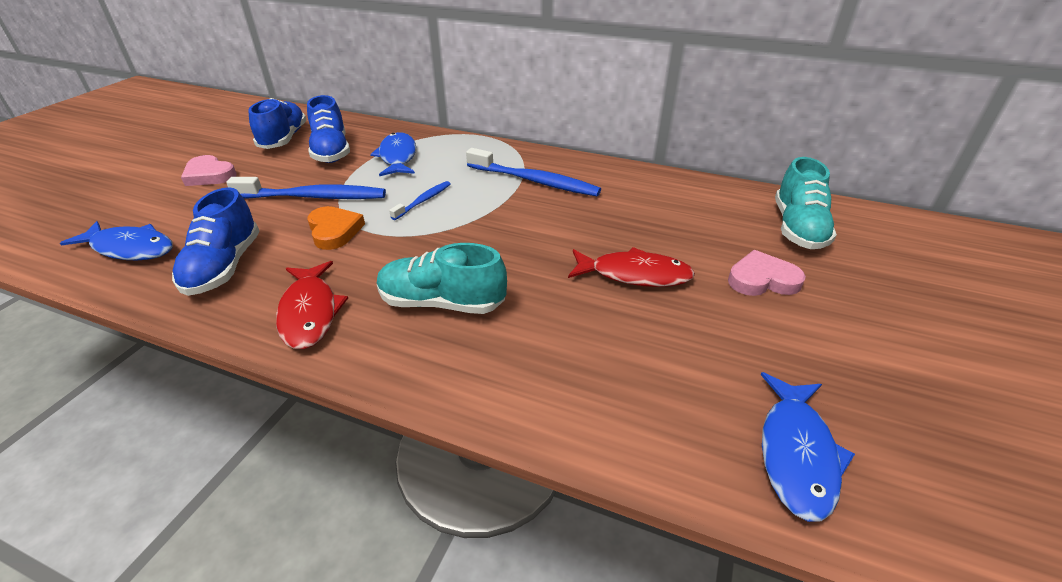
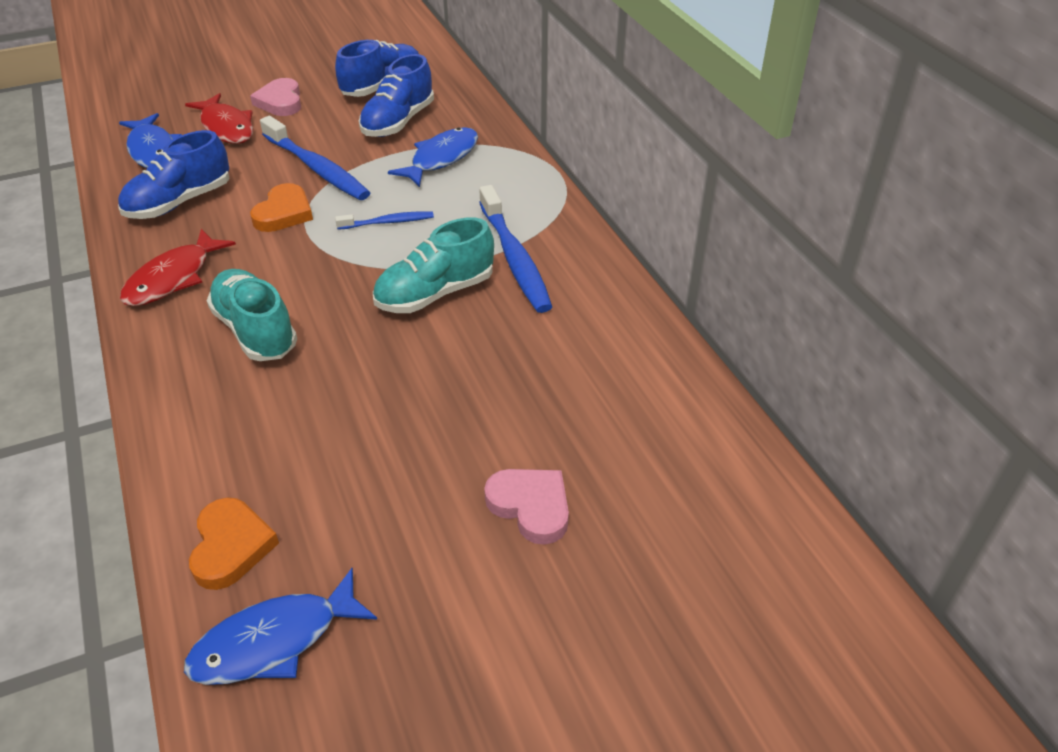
camera: 45 degrees right, 5 degrees up
red fish [568,247,695,287] -> red fish moved to [185,93,253,144]
turquoise shoe [775,157,837,249] -> turquoise shoe moved to [373,217,494,313]
none -> orange heart [189,497,279,590]

